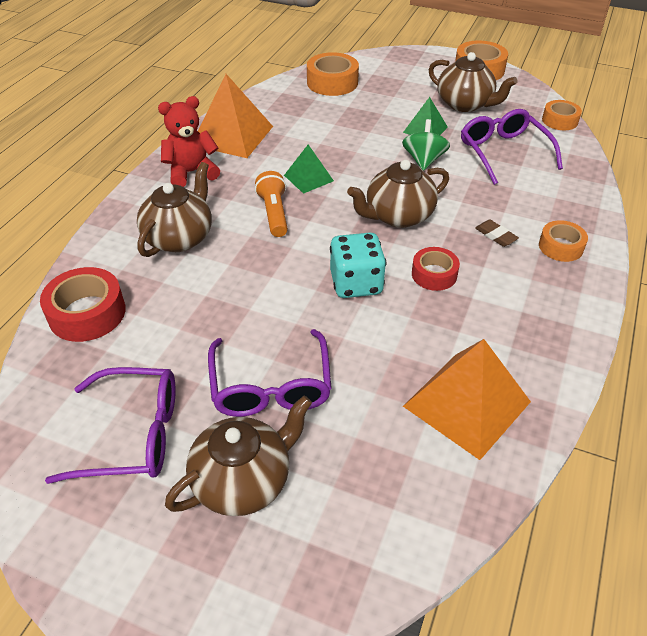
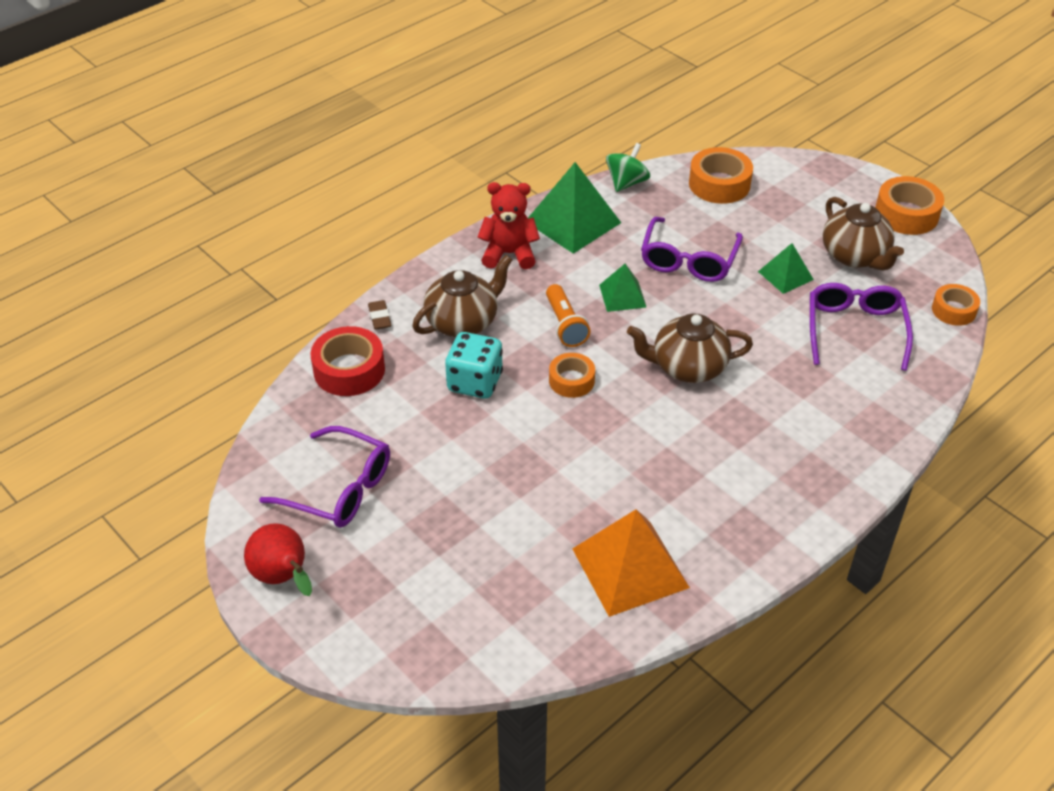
camera: 25 degrees right, 0 degrees up
brown teapot [165,396,312,516] -> none
orange pyramid [198,74,273,158] -> green pyramid [528,162,621,254]
purple glasses [208,329,332,417] -> purple glasses moved to [641,217,743,282]
orange flashlight [255,171,288,237] -> orange flashlight turned 150 degrees clockwise [546,284,591,347]
turquoise dice [330,233,386,298] -> turquoise dice moved to [445,332,503,399]
green spinning top [402,119,450,171] -> green spinning top moved to [606,143,650,192]
red tape [412,247,460,291] -> none
brown eraser [475,219,519,247] -> brown eraser moved to [368,300,391,330]
orange tape [539,220,588,262] -> orange tape moved to [549,353,595,398]
none -> red pear [244,523,312,596]

